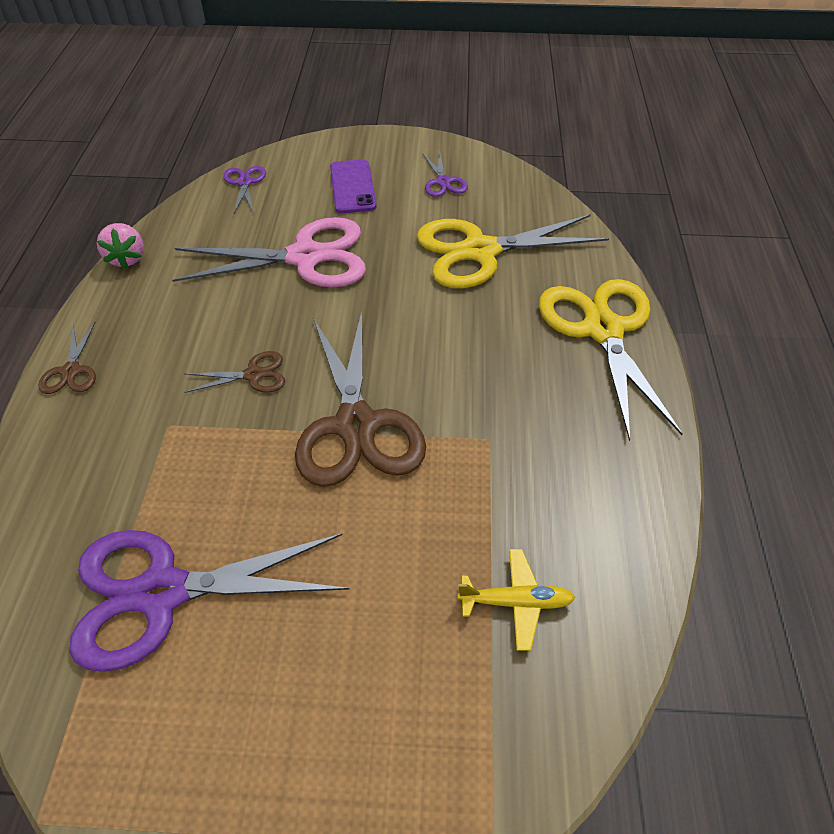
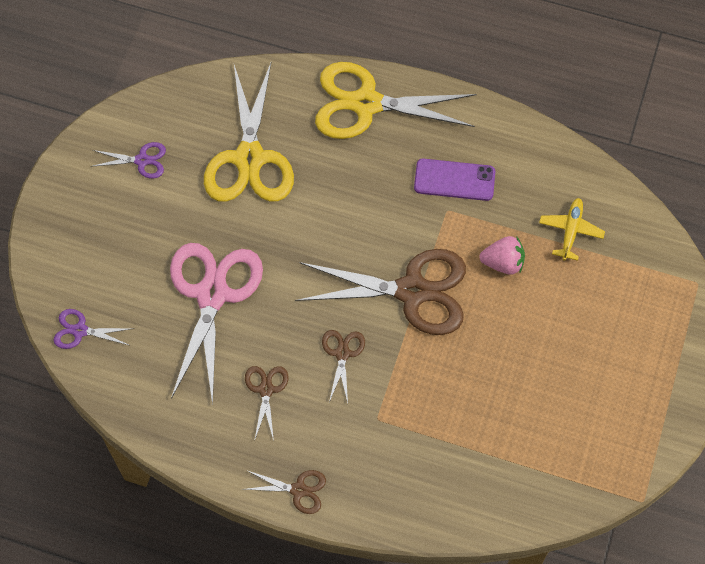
camera: 75 degrees left, 15 degrees up
purple scissors [69,530,349,672] -> none
pink strawberry [97,223,144,269] -> pink strawberry moved to [479,236,525,275]
purple phone [330,159,377,213] -> purple phone moved to [414,158,495,201]
none -> brown scissors [245,366,288,441]

